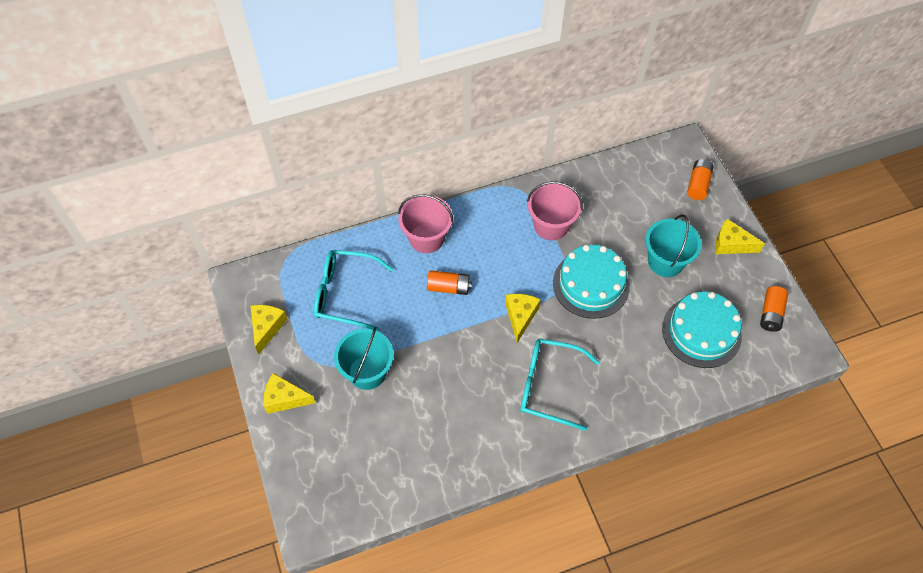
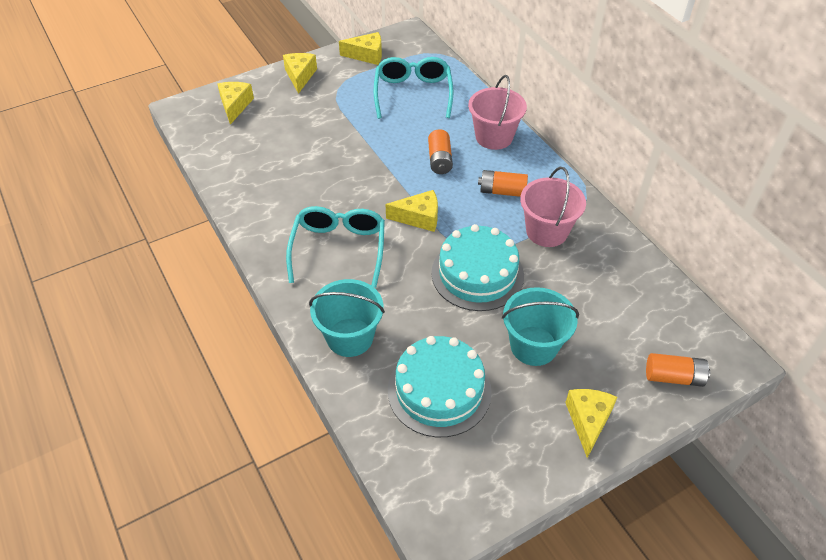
camera: 80 degrees right, 10 degrees down
turquoise bucket [334,327,394,390] -> turquoise bucket moved to [309,279,385,357]
orange battery [760,286,788,332] -> orange battery moved to [478,170,528,197]
none -> yellow cheese [217,82,254,125]

